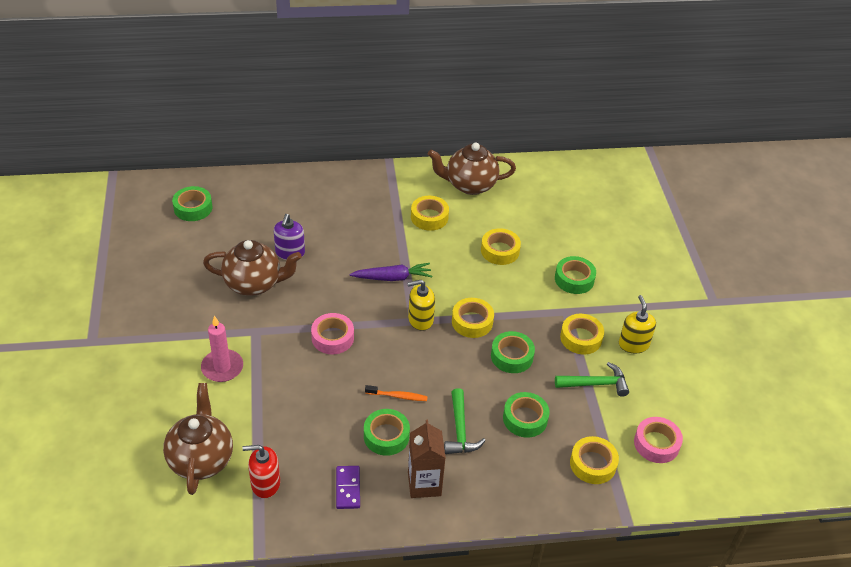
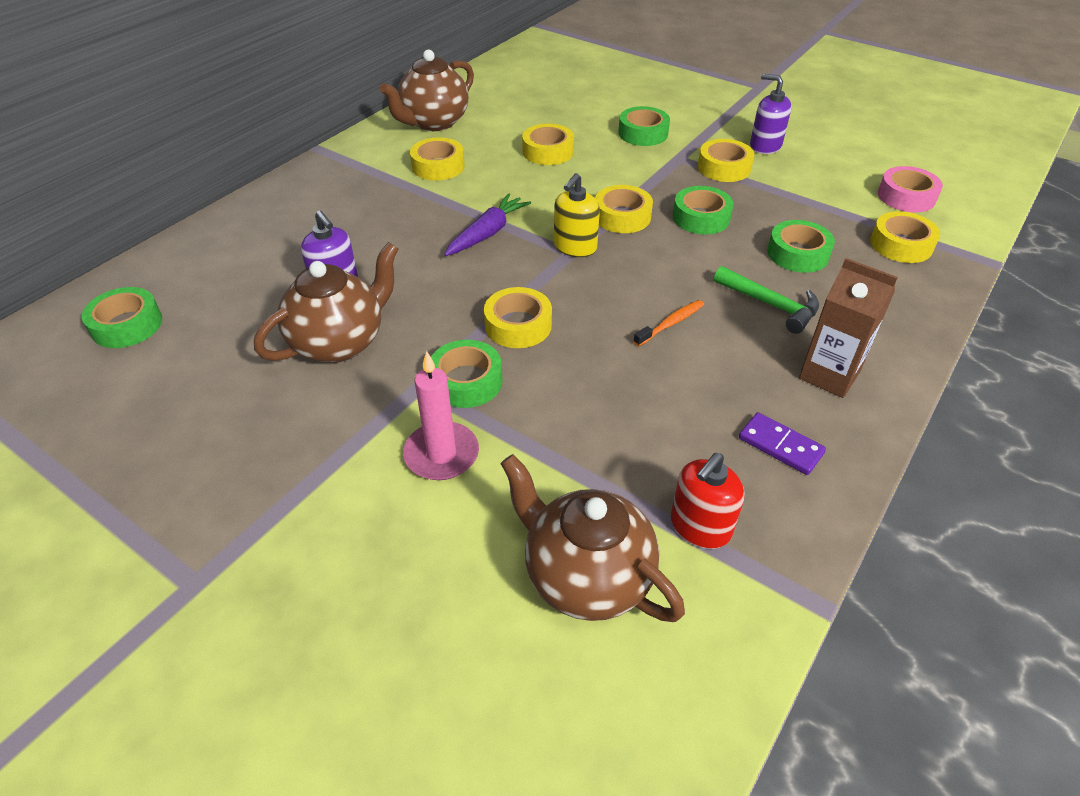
camera: 45 degrees left, 0 degrees up
pink tape [311,313,354,354] -> yellow tape [484,287,552,348]
green tape [364,409,410,456] -> green tape moved to [431,340,503,408]
green hammer [555,362,629,397] -> none
yellow soap dispenser [619,295,656,353] -> purple soap dispenser [750,74,792,154]

